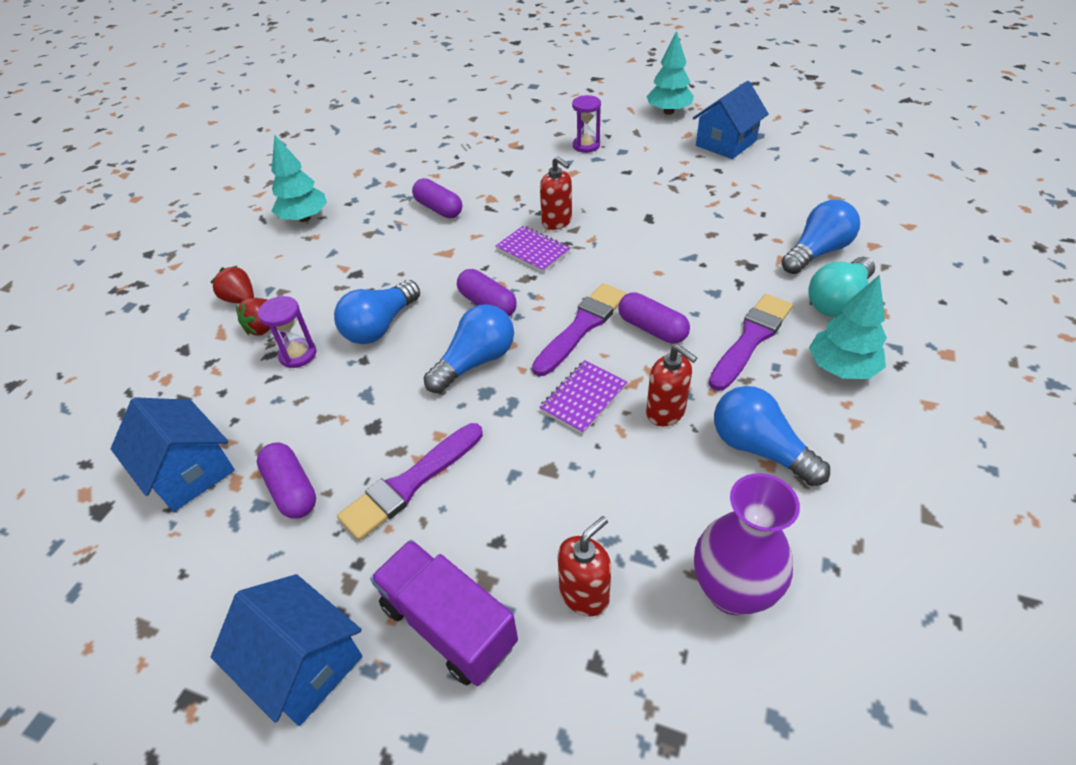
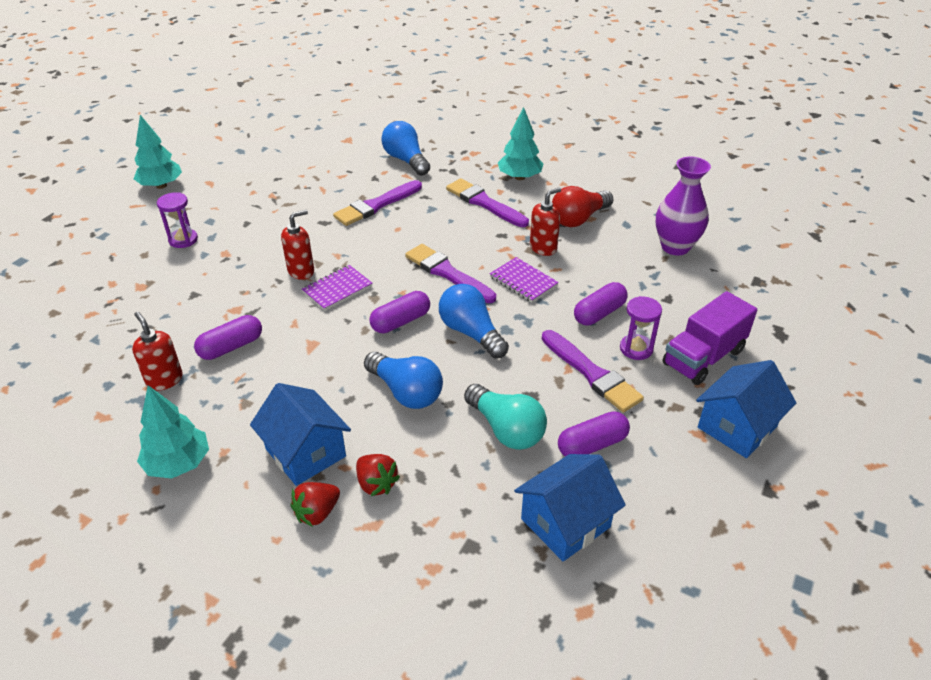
camera: 85 degrees left, 5 degrees down
purple hourglass [258,296,316,368] -> purple hourglass moved to [620,296,662,360]
red soap dispenser [558,516,612,616] -> red soap dispenser moved to [132,312,183,391]
purple capsule [618,292,690,344] -> purple capsule moved to [574,282,628,326]
blue house [693,81,769,159] -> blue house moved to [250,383,351,486]
blue light bulb [714,386,830,486] -> red light bulb [552,186,614,227]
turquoise light bulb [809,257,875,317] -> turquoise light bulb moved to [464,384,547,450]
none -> purple brush [333,180,422,226]

